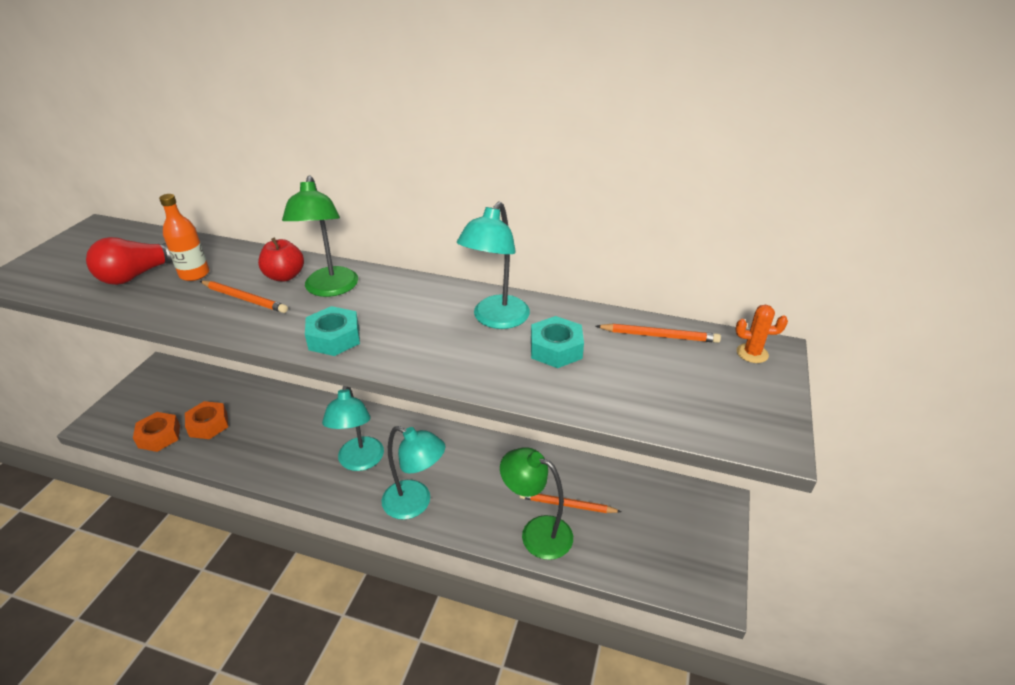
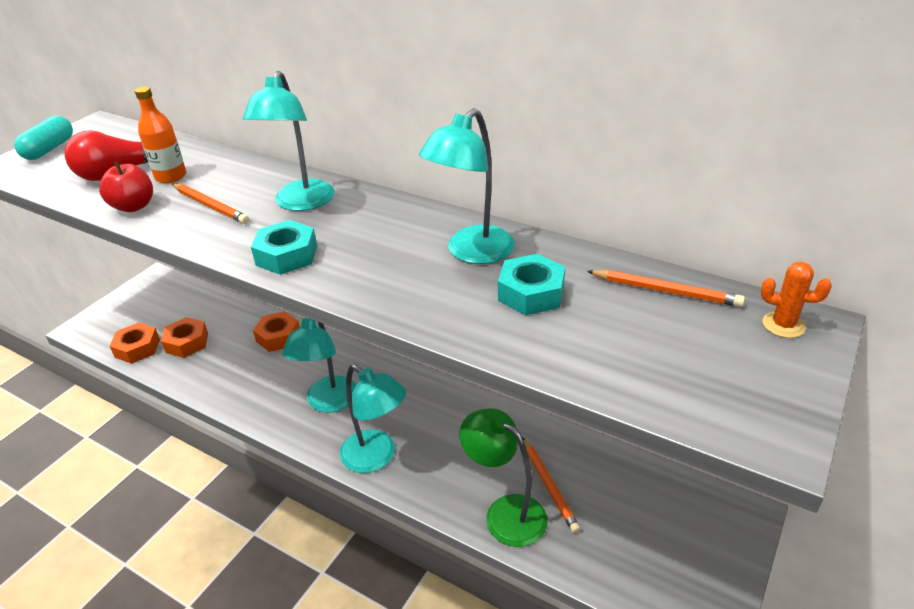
camera: 15 degrees right, 0 degrees up
red apple [258,237,304,282] -> red apple moved to [99,161,153,212]
green lamp [282,175,358,297] -> turquoise lamp [243,71,335,211]
orange pencil [519,494,622,513] -> orange pencil turned 135 degrees counterclockwise [523,438,580,534]
none -> turquoise capsule [14,116,73,160]
none -> orange nut [253,311,300,352]

